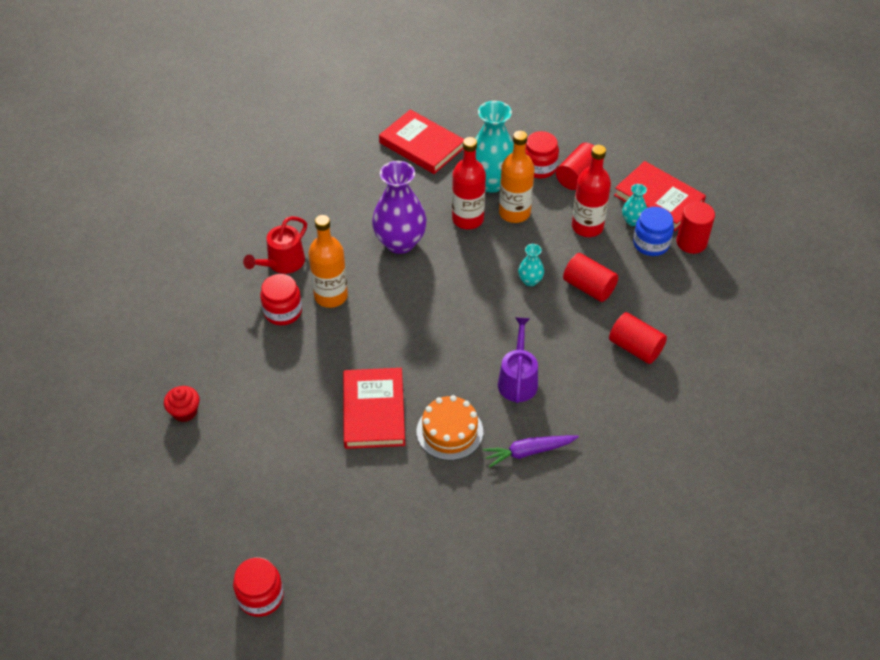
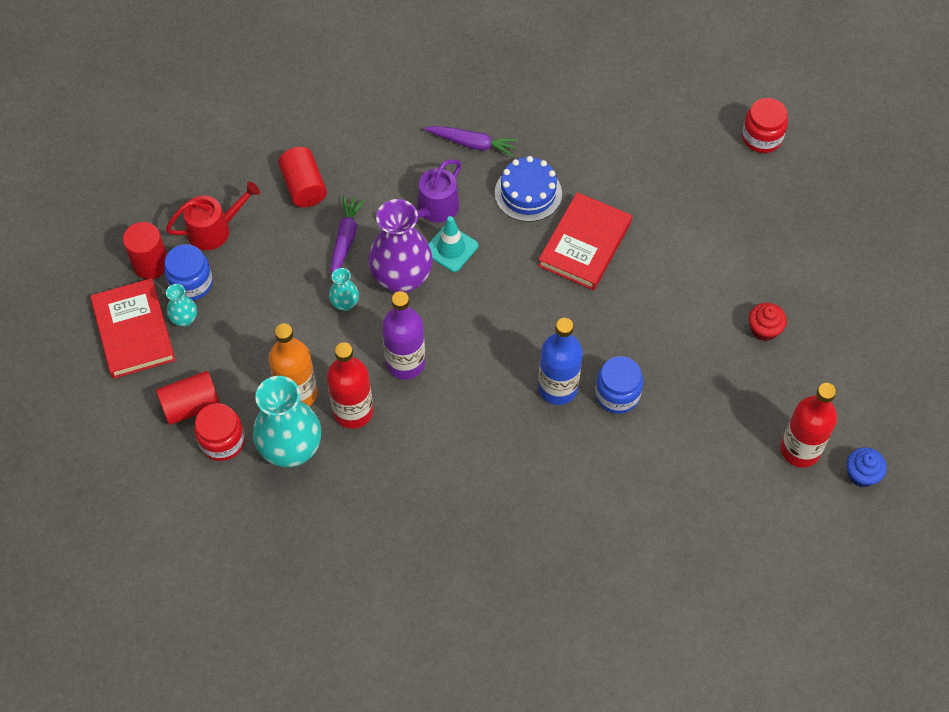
camera: 150 degrees left, 10 degrees up
red watering can [243,216,307,274] -> red watering can moved to [166,182,260,250]
red jar [260,274,302,325] -> blue jar [595,356,643,414]
orange bottle [308,215,348,308] -> blue bottle [538,318,583,405]
purple vase [372,161,427,254] -> purple vase moved to [368,199,433,293]
red book [379,109,464,174] -> none
orange cake [417,395,483,460] -> blue cake [495,156,562,222]
red cylinder [563,253,618,302] -> none
red bottle [572,145,611,237] -> red bottle moved to [780,383,837,468]
none -> purple carrot [331,196,365,275]
none -> purple bottle [382,291,425,379]
none -> turquoise traffic cone [428,216,478,272]
none -> blue cupcake [847,447,887,487]

